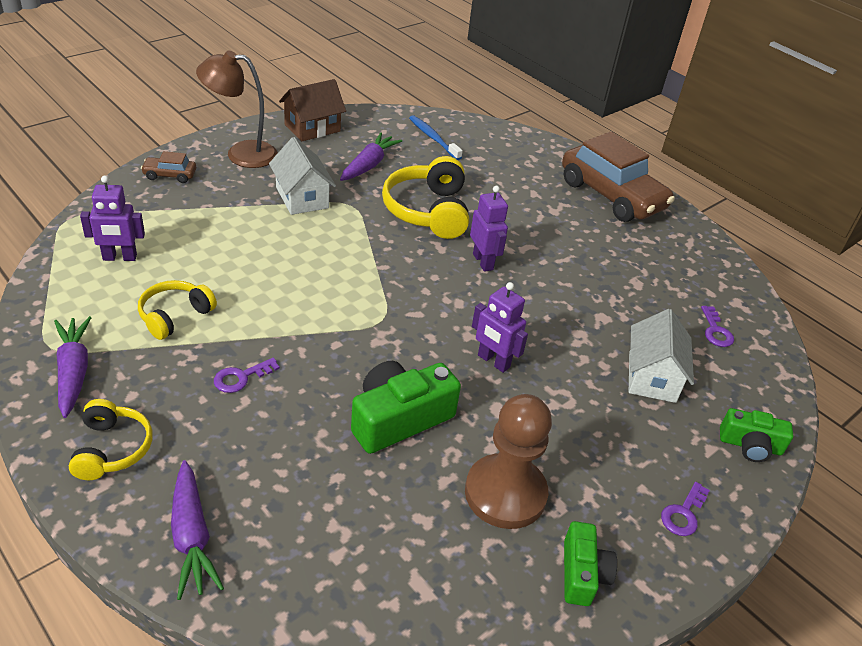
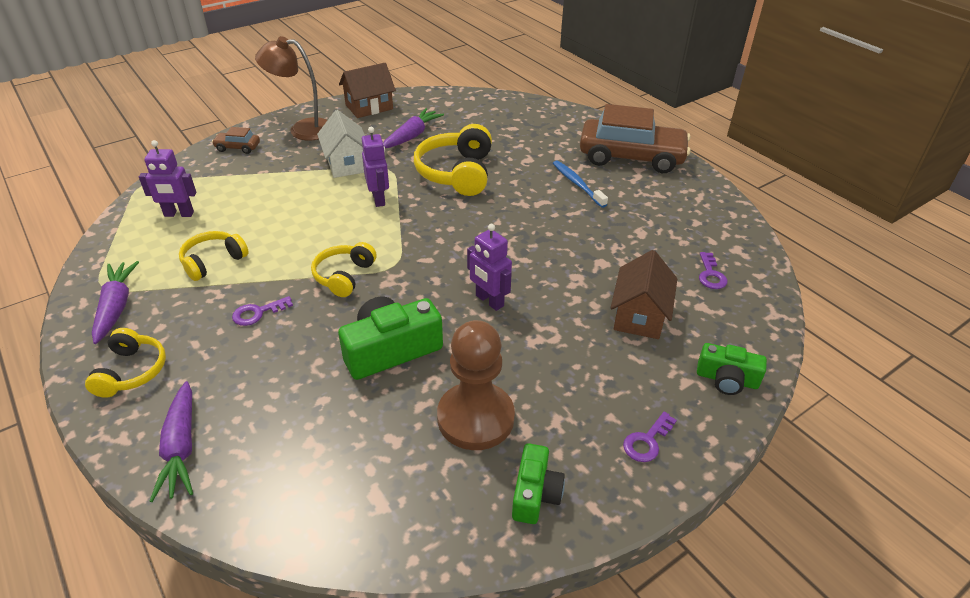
camera: 10 degrees right, 0 degrees up
blue toothbrush [409,115,463,160] -> blue toothbrush moved to [553,160,608,208]
purple robot [470,186,508,272] -> purple robot moved to [362,127,389,207]
brown car [562,132,675,222] -> brown car turned 45 degrees counterclockwise [580,104,691,173]
white house [629,309,694,403] -> brown house [611,250,677,339]
none -> yellow headphones [311,242,377,297]

